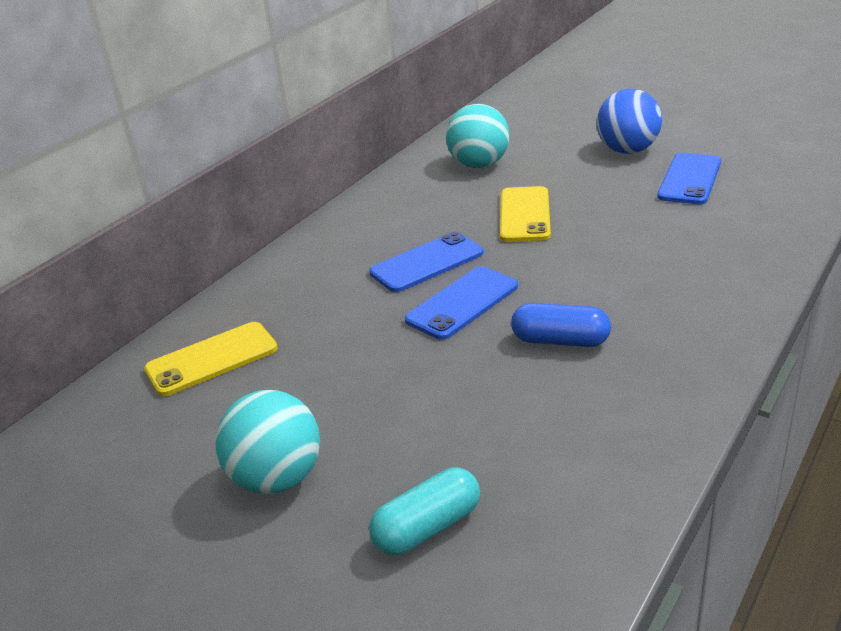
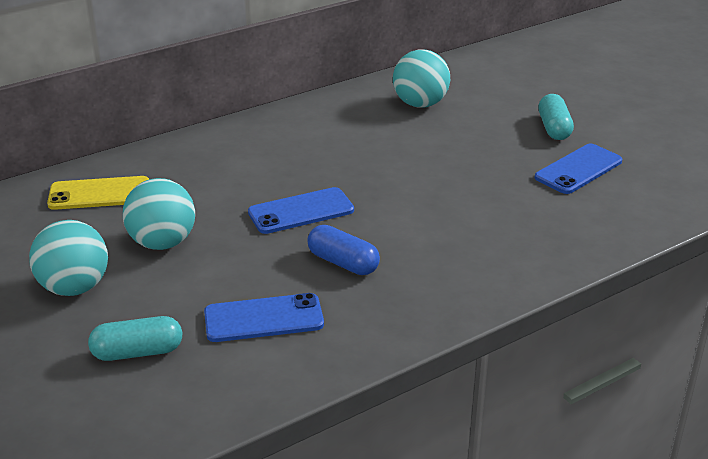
camera: 20 degrees right, 0 degrees up
blue phone [369,232,484,292] -> blue phone moved to [204,293,324,342]
yellow phone [500,186,551,242] -> none
blue ball [597,89,662,154] -> turquoise capsule [538,94,574,140]
none -> turquoise ball [123,178,195,250]

